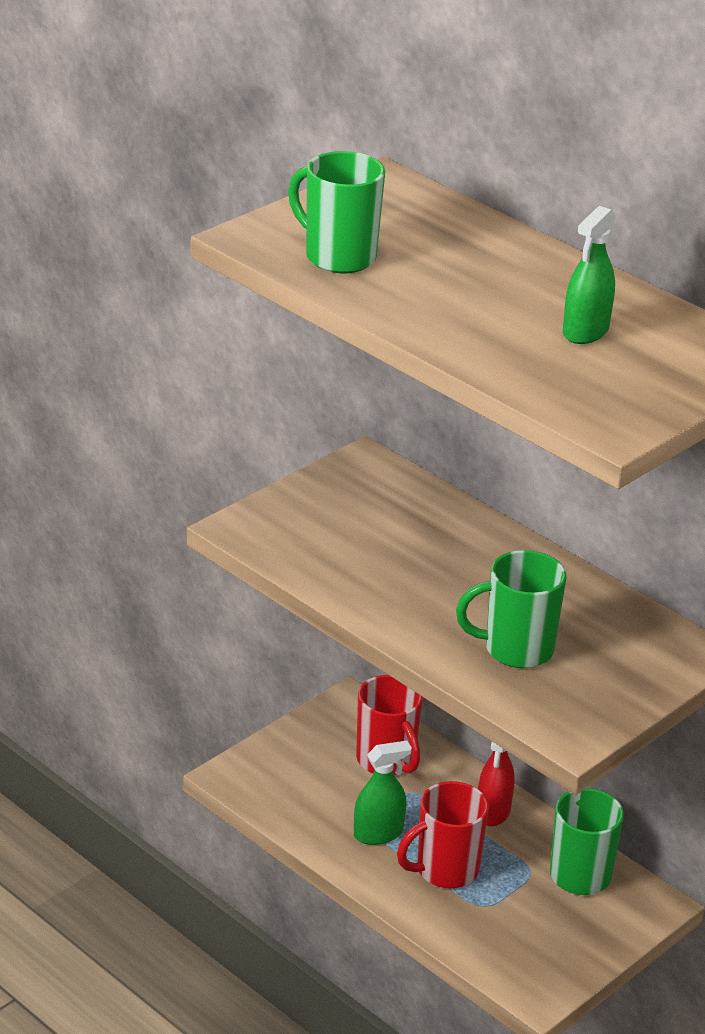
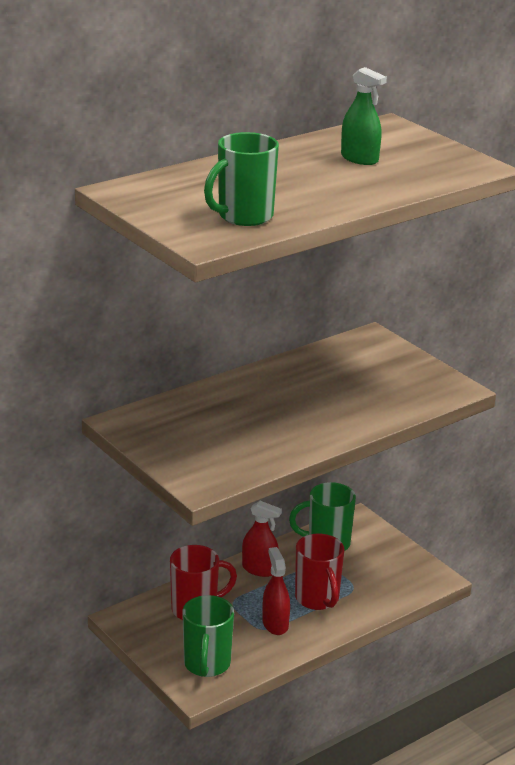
camera: 80 degrees left, 5 degrees down
green spray bottle [354,741,412,845] -> red spray bottle [262,547,290,635]
green mug [456,550,567,668] -> green mug moved to [182,595,234,677]

